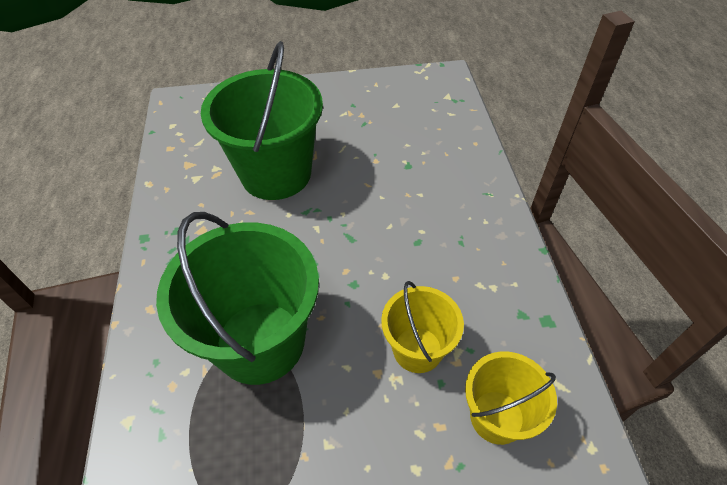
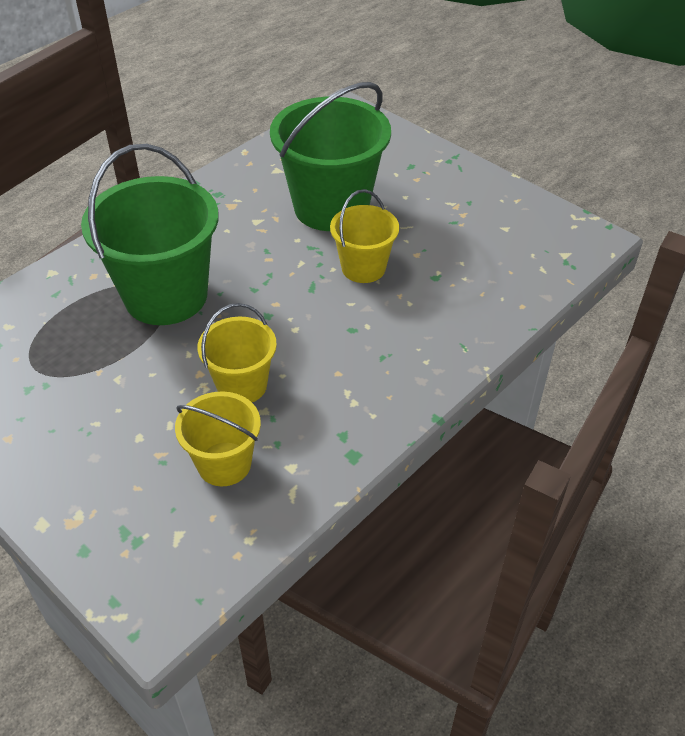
camera: 50 degrees right, 5 degrees down
none -> yellow bucket [330,189,399,283]

